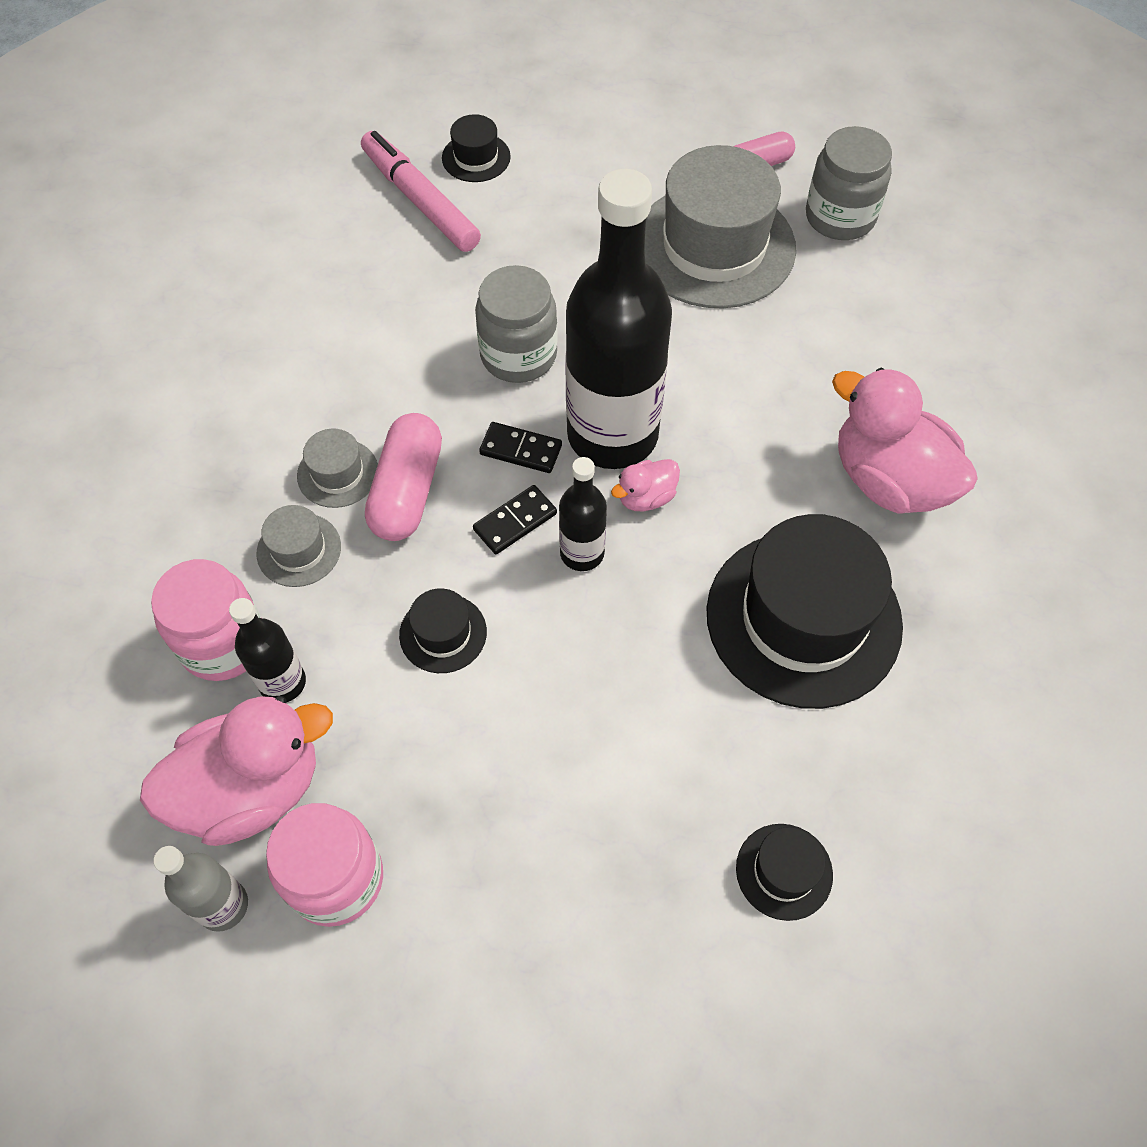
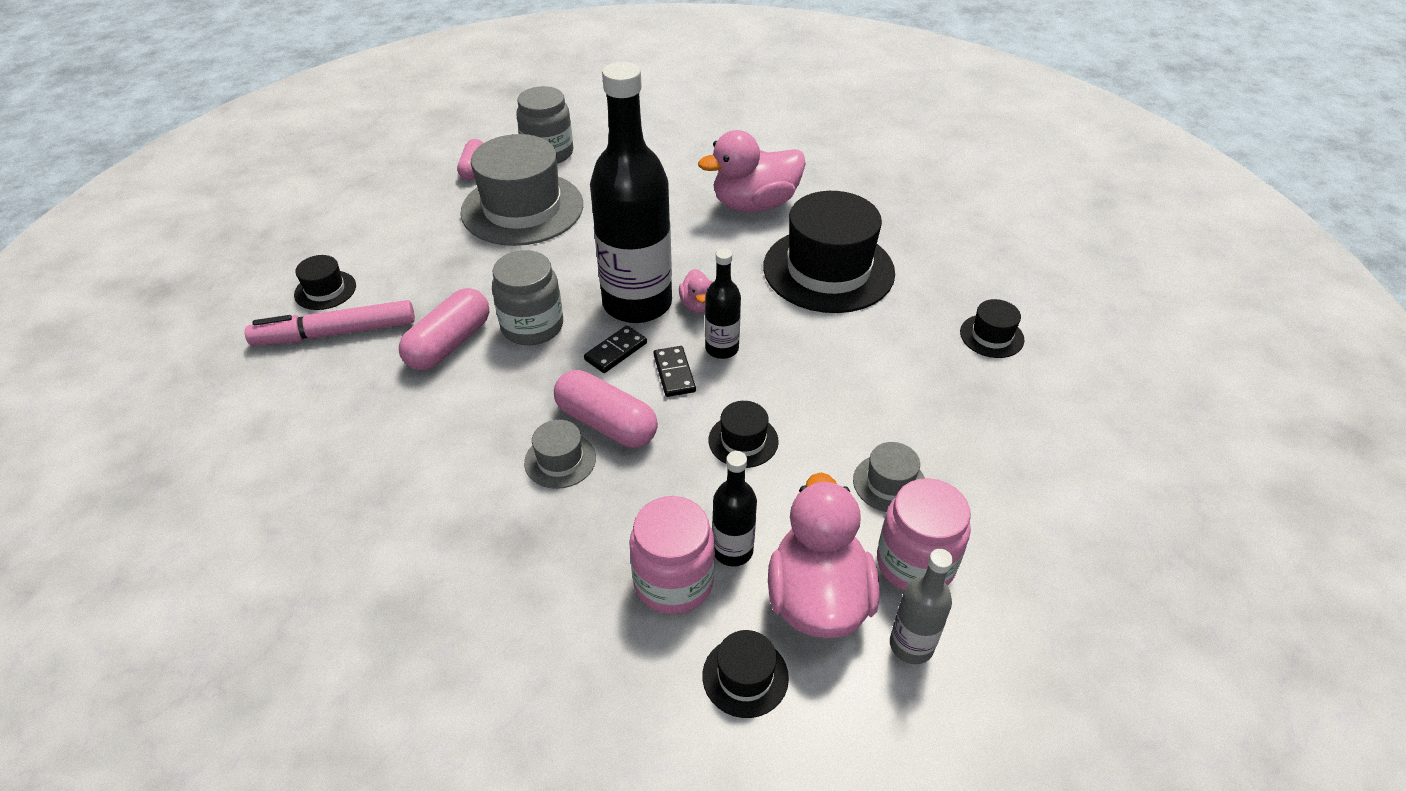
camera: 65 degrees left, 15 degrees down
grey hat [256,505,341,587] -> grey hat moved to [853,442,925,512]
none -> pink capsule [399,288,489,370]
none -> black hat [702,630,789,718]

